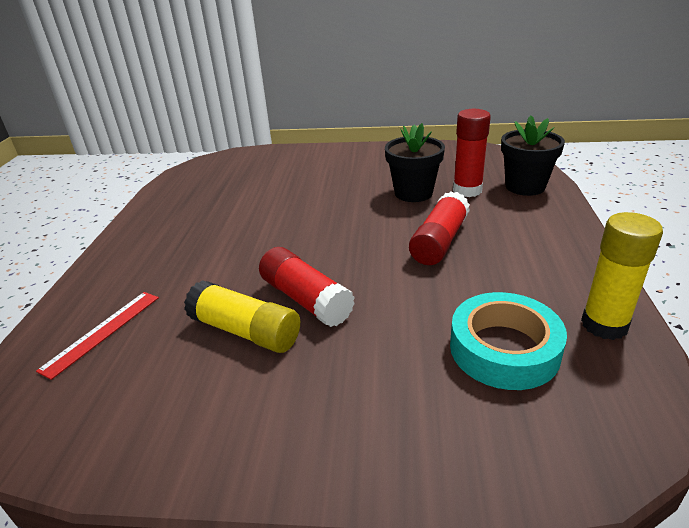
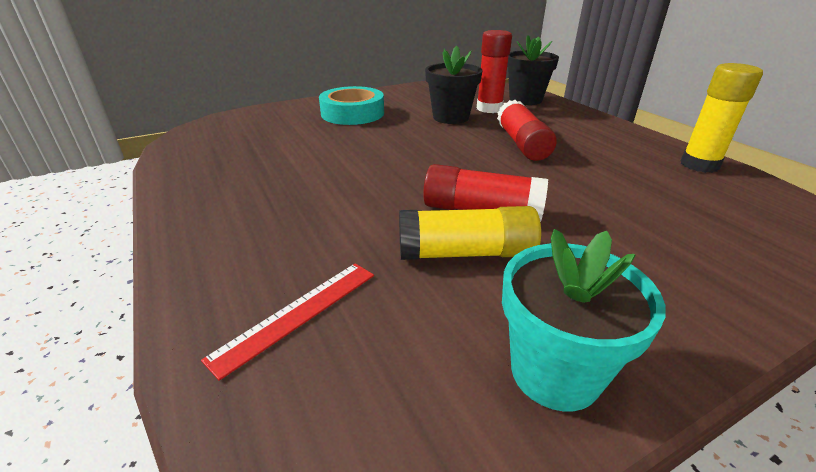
camera: 35 degrees left, 0 degrees up
red ruler [36,292,159,380] -> red ruler turned 45 degrees clockwise [201,263,374,381]
turquoise tape [450,292,567,390] -> turquoise tape moved to [319,86,384,125]
none -> turquoise flower pot [502,229,666,411]

